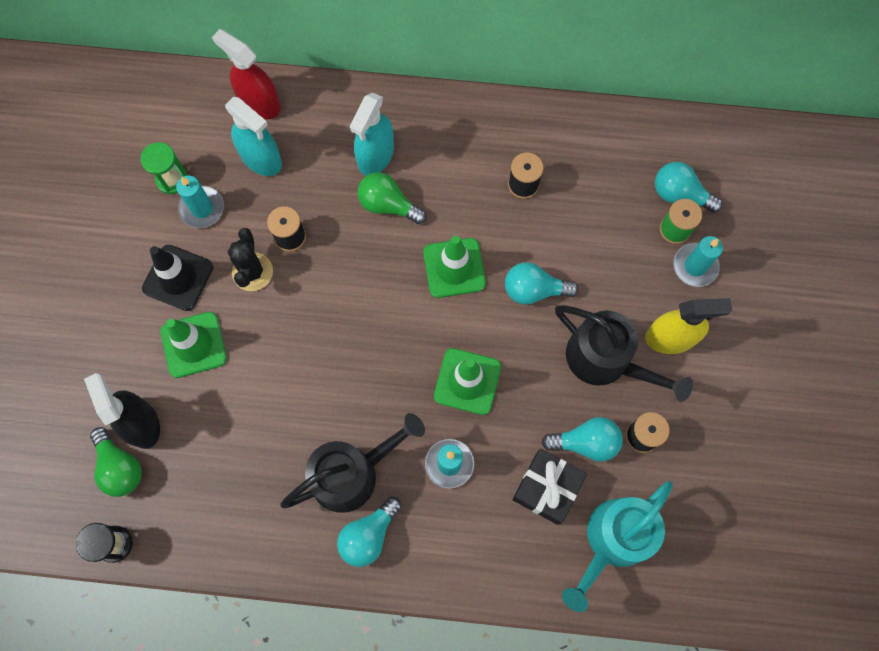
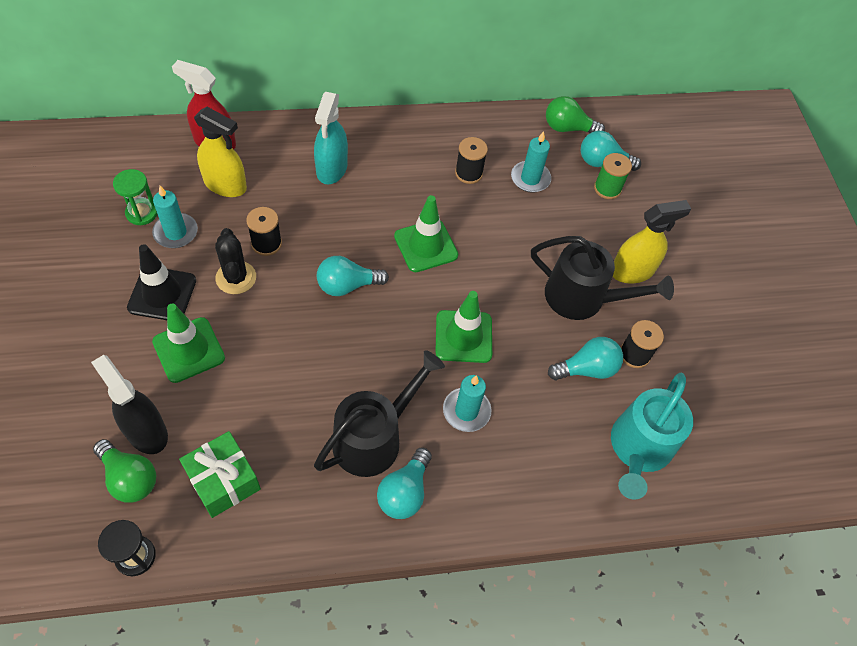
camera: 20 degrees left, 15 degrees down
turquoise spray bottle [225,97,282,176] -> yellow spray bottle [194,107,247,197]
green light bulb [358,172,426,224] -> green light bulb moved to [546,96,605,133]
turquoise light bulb [505,262,579,305] -> turquoise light bulb moved to [317,256,389,296]
black gift [512,449,587,525] -> none
turquoise candle [673,236,723,287] -> turquoise candle moved to [511,131,551,193]
none -> green gift [179,431,261,518]

